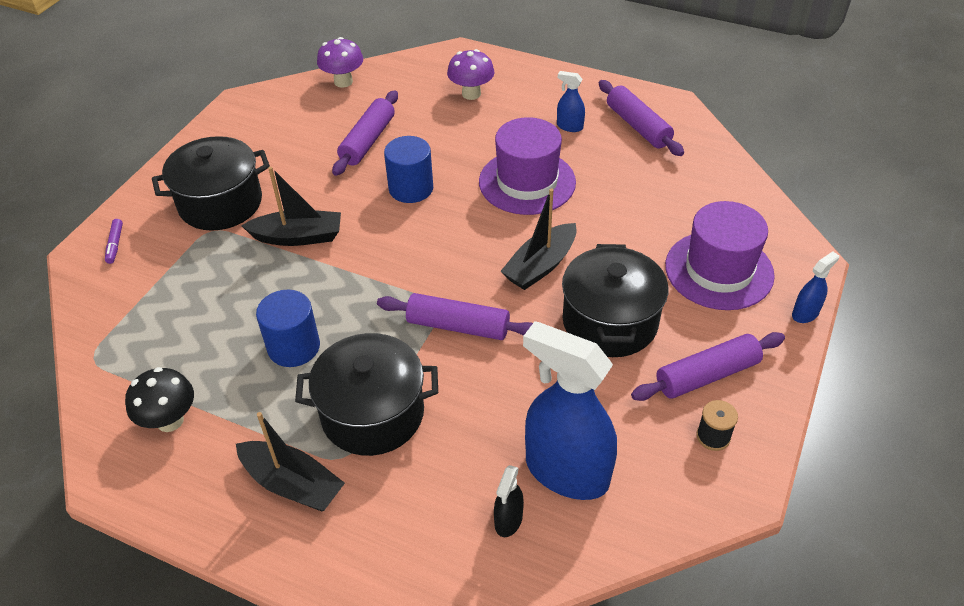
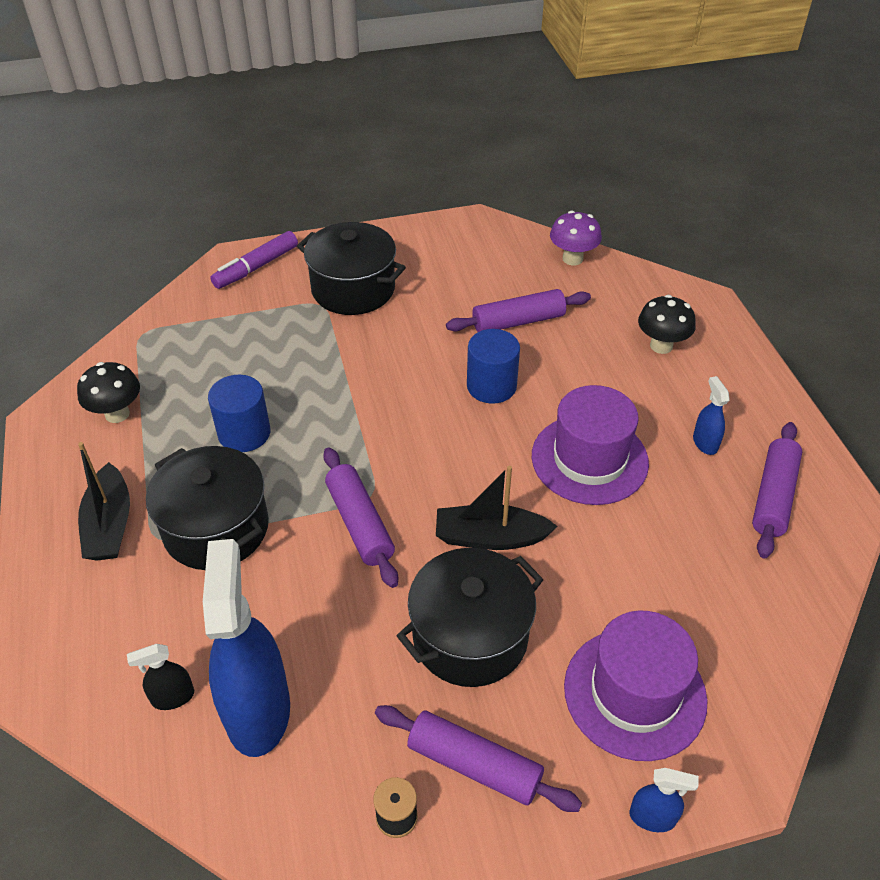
camera: 50 degrees right, 0 degrees up
purple marker [105,219,123,264] -> purple marker [210,231,298,289], size x1.87
black boat [241,167,341,246] -> none
purple mushroom [447,49,494,100] -> black mushroom [638,295,696,354]

